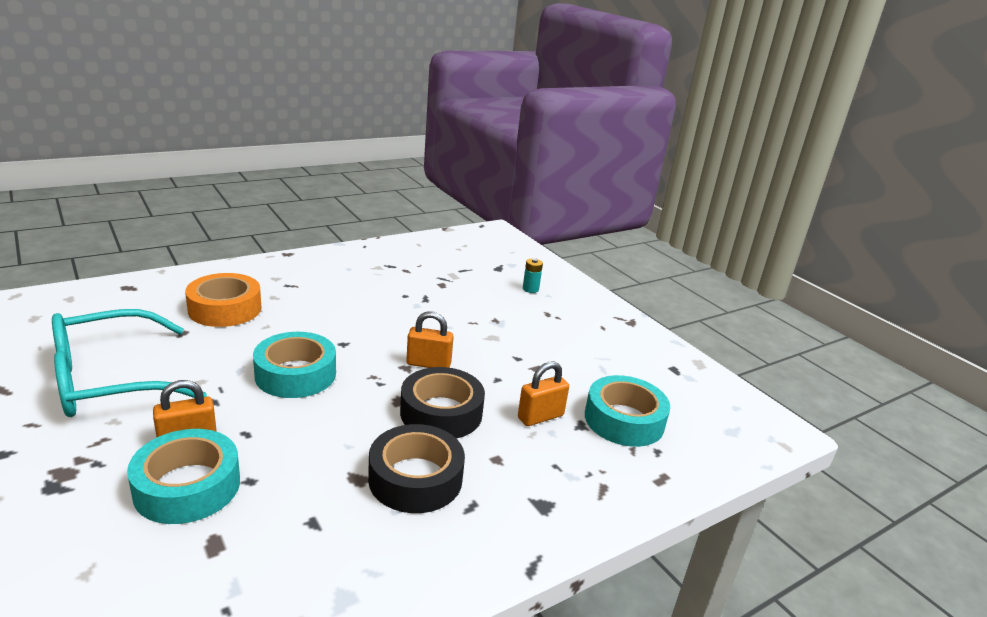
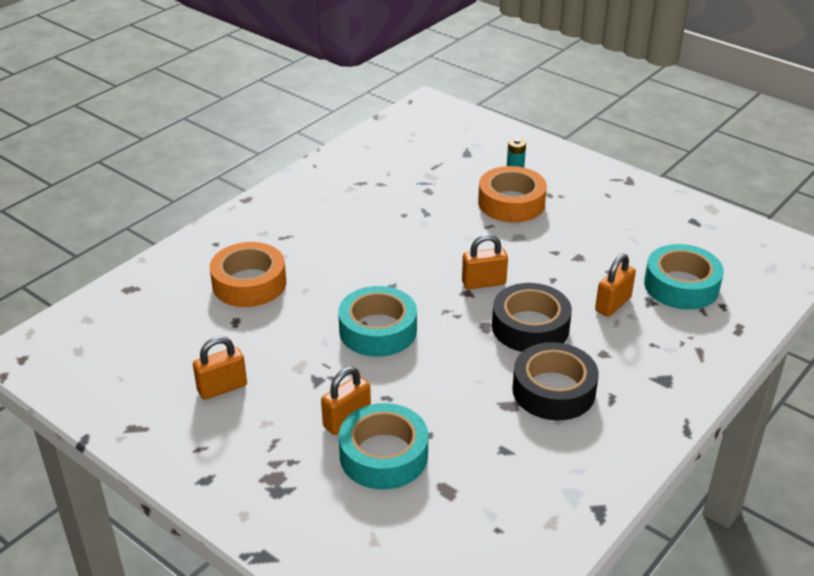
camera: 15 degrees left, 10 degrees up
turquoise glasses [52,309,207,417] -> orange padlock [193,336,247,400]
none -> orange tape [478,166,547,222]

